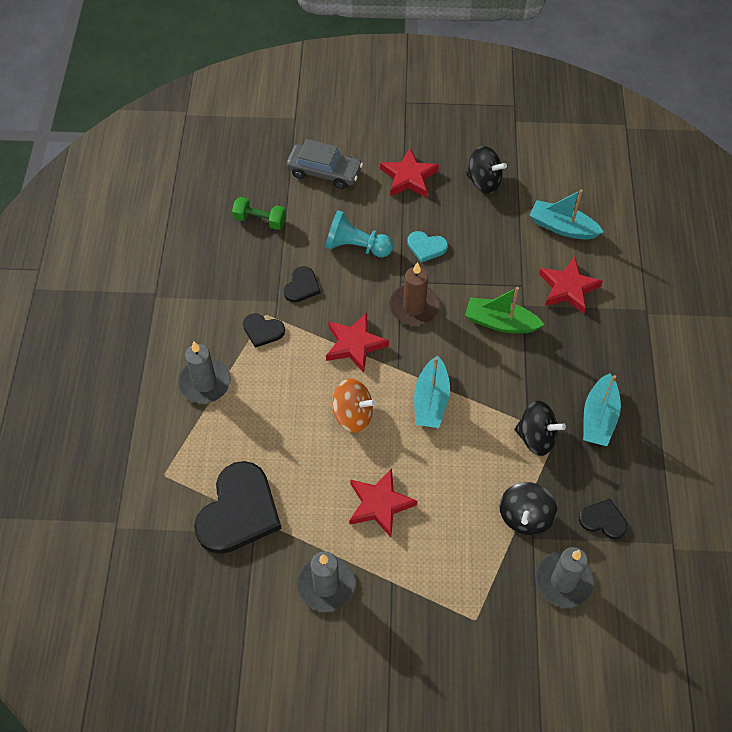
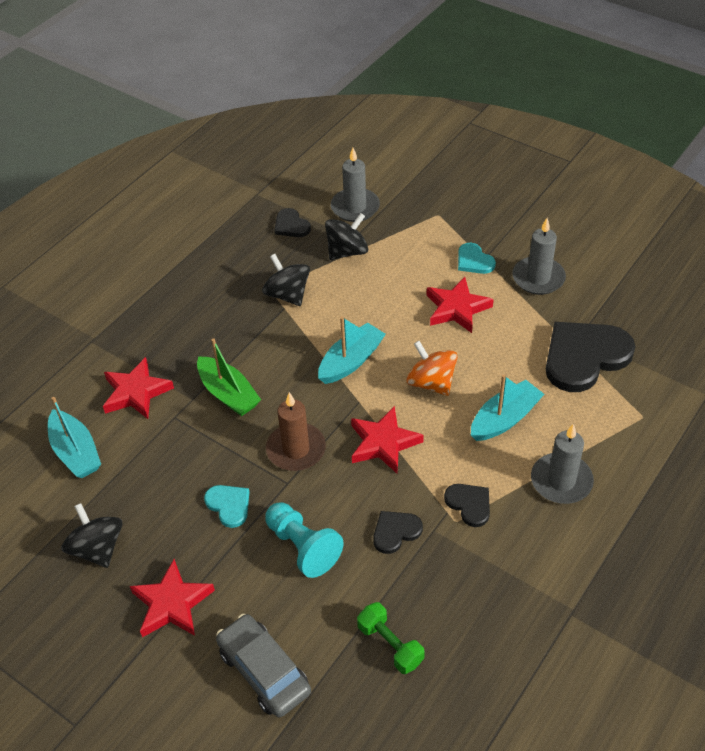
camera: 145 degrees left, 10 degrees down
turquoise boat [583,373,621,446] -> turquoise boat moved to [471,374,545,441]
none -> turquoise heart [458,243,496,274]

